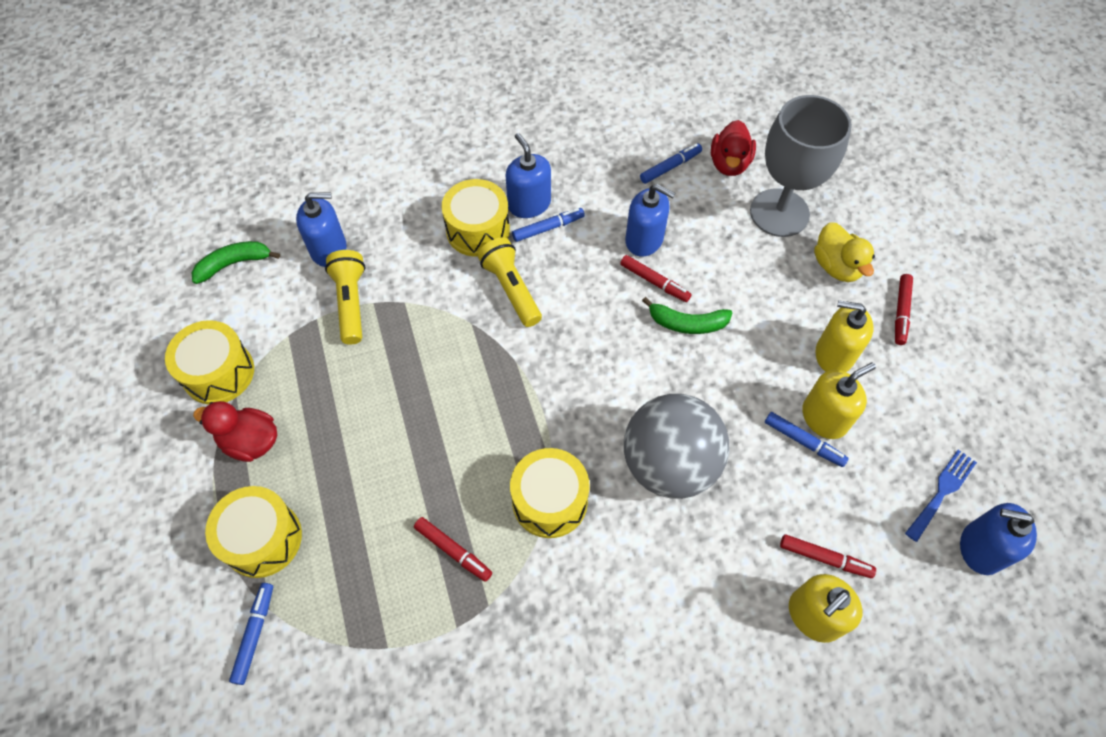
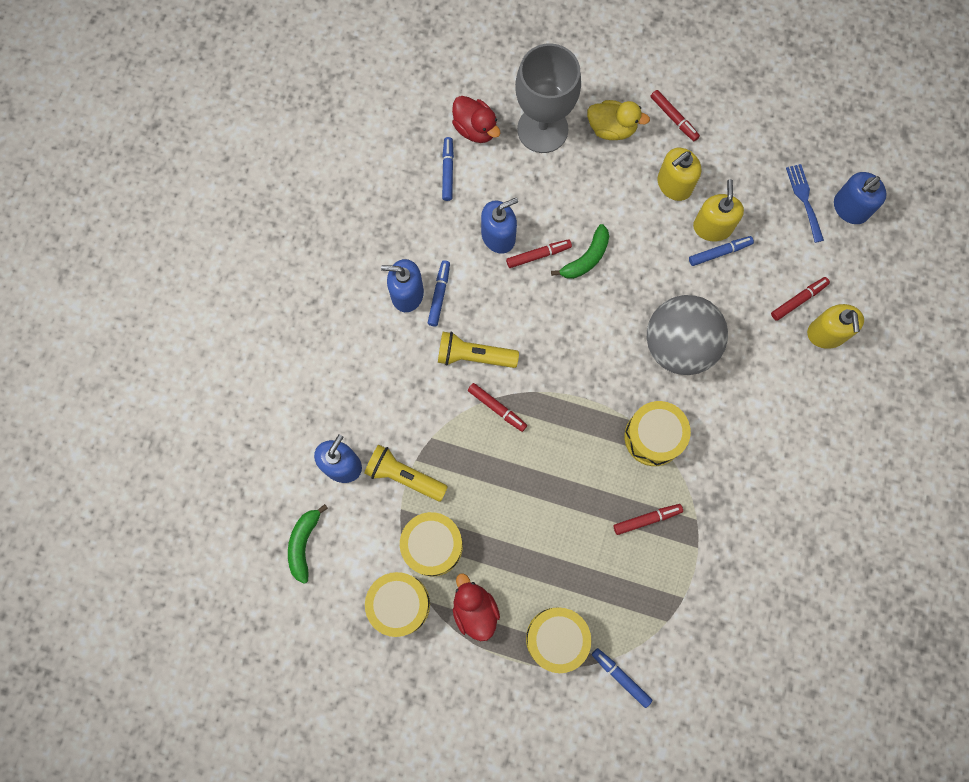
camera: 55 degrees left, 15 degrees up
red duck [193,401,277,462] -> red duck turned 105 degrees clockwise [453,573,500,641]
yellow drum [441,179,510,257] -> yellow drum moved to [400,512,463,577]
none -> red marker [468,383,527,432]

